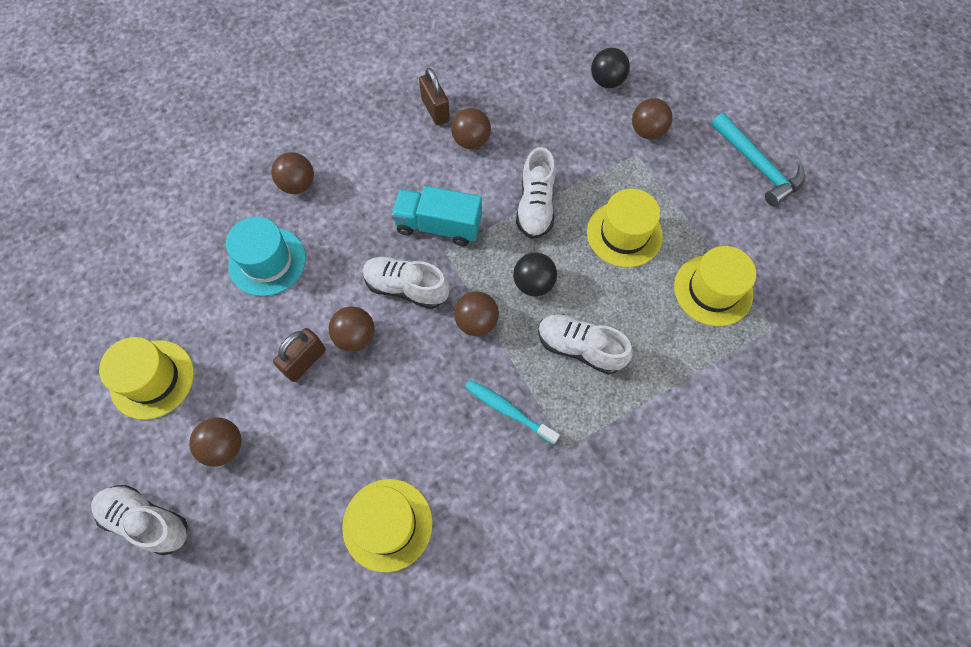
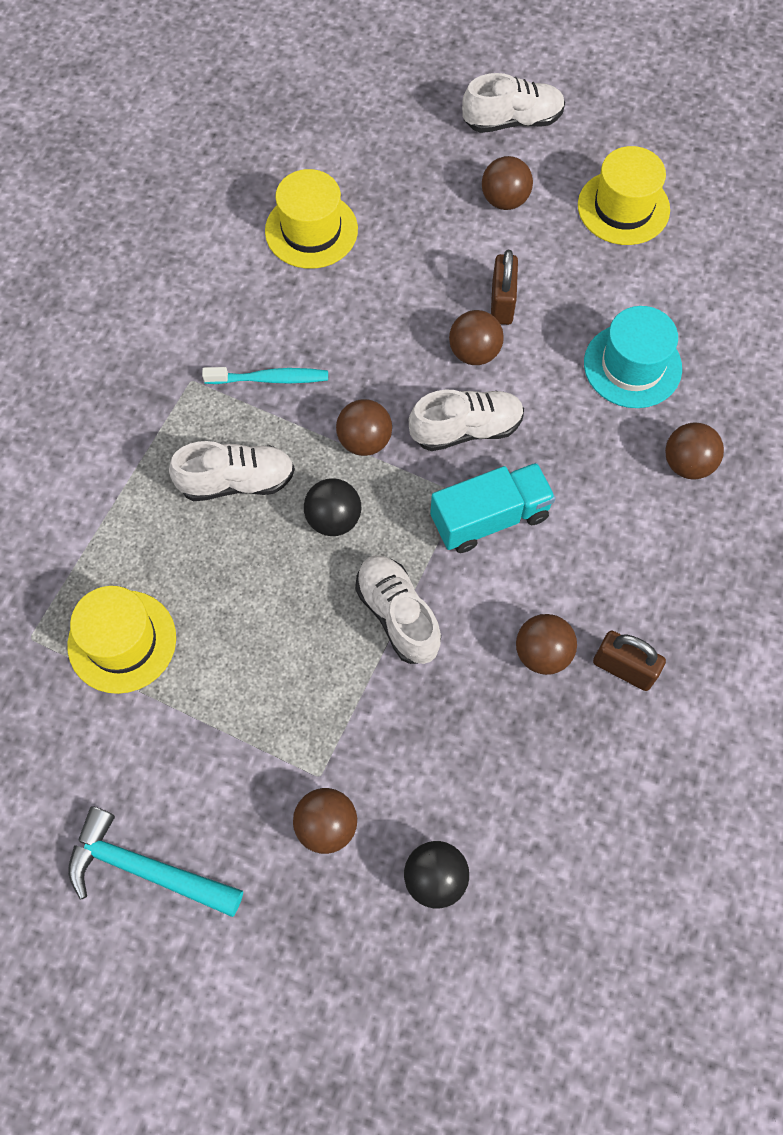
camera: 145 degrees right, 0 degrees up
yellow hat [587,189,663,267] -> none

